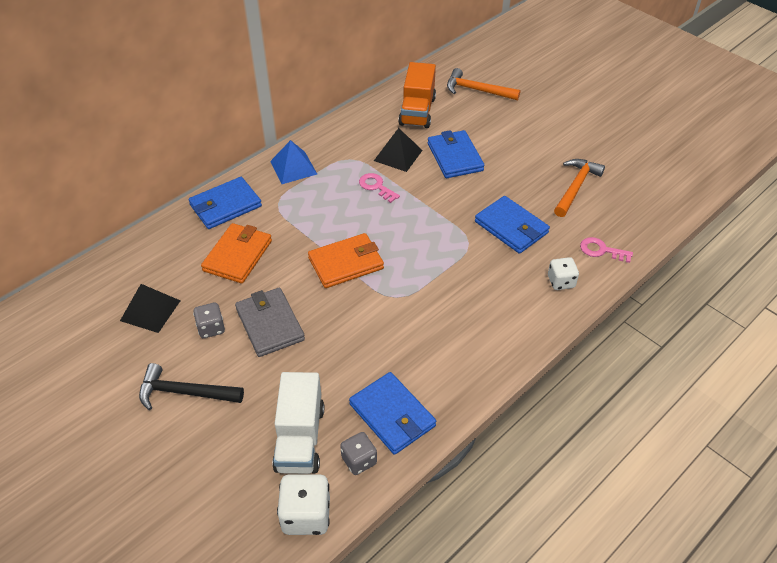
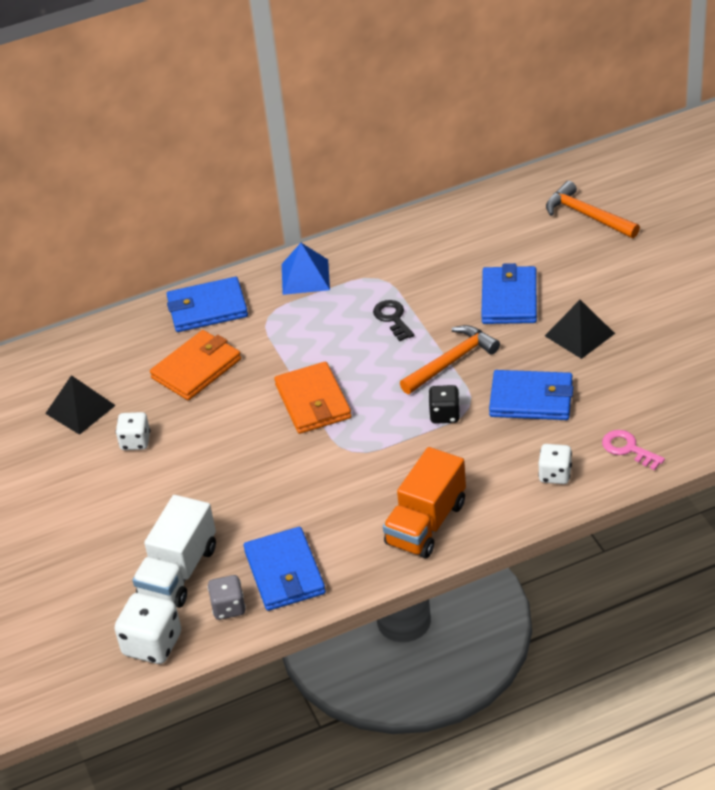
camera: 25 degrees right, 5 degrees down
black hammer [139,363,244,410] -> none
grey dice [193,302,225,338] -> white dice [116,412,150,450]
grey wallet [235,288,305,357] -> none
orange wallet [308,233,384,288] -> orange wallet turned 75 degrees clockwise [274,362,352,434]
pink key [359,173,400,203] -> black key [373,300,414,341]
black pyramid [374,128,423,172] -> black pyramid moved to [545,300,615,359]
orange truck [398,62,436,128] -> orange truck moved to [383,447,466,558]
blue wallet [475,196,550,254] -> blue wallet turned 60 degrees counterclockwise [489,370,573,420]
orange hammer [554,159,605,217] -> orange hammer moved to [400,325,500,394]
none -> black dice [428,385,460,424]

